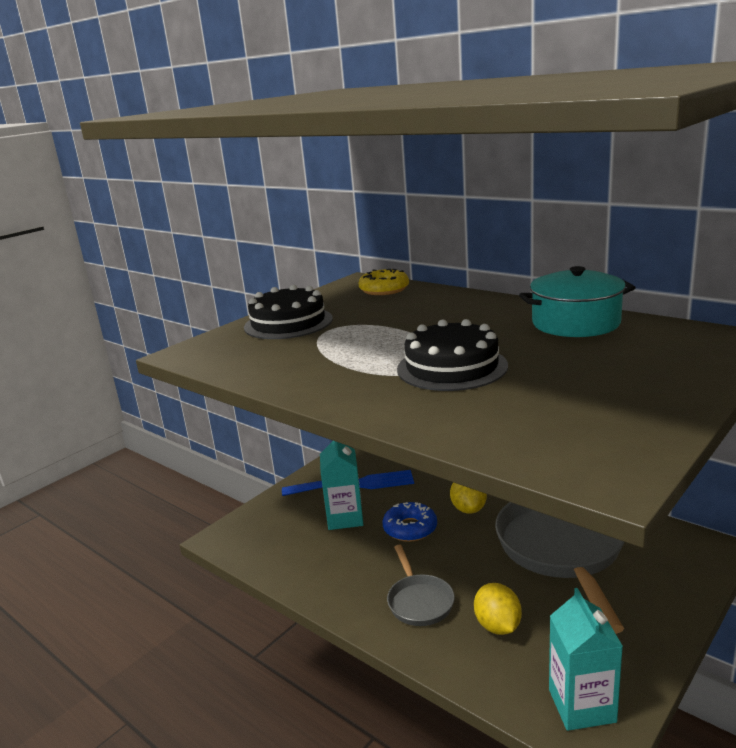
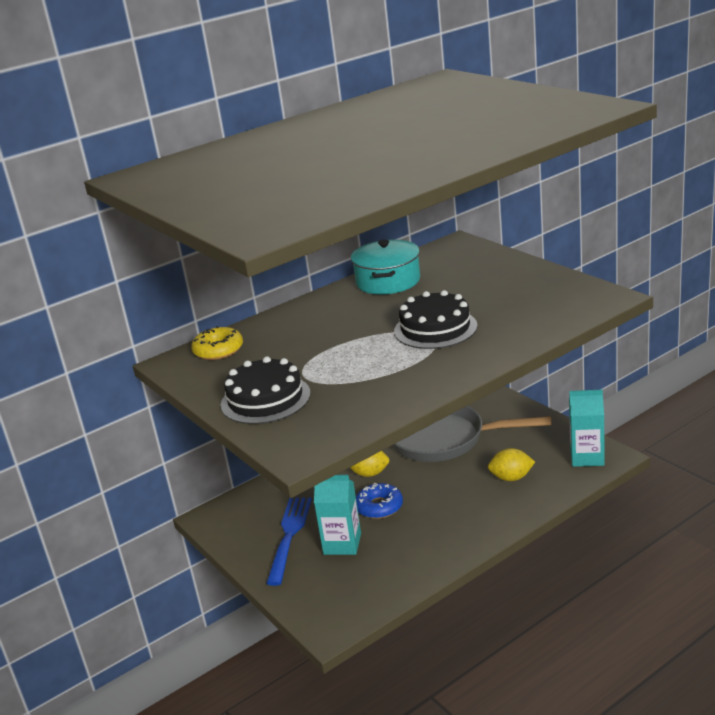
camera: 75 degrees left, 5 degrees up
grey pan [387,545,455,626] -> none

